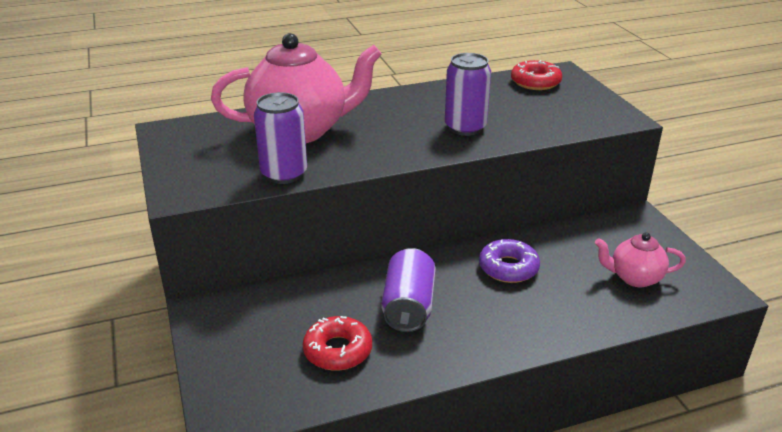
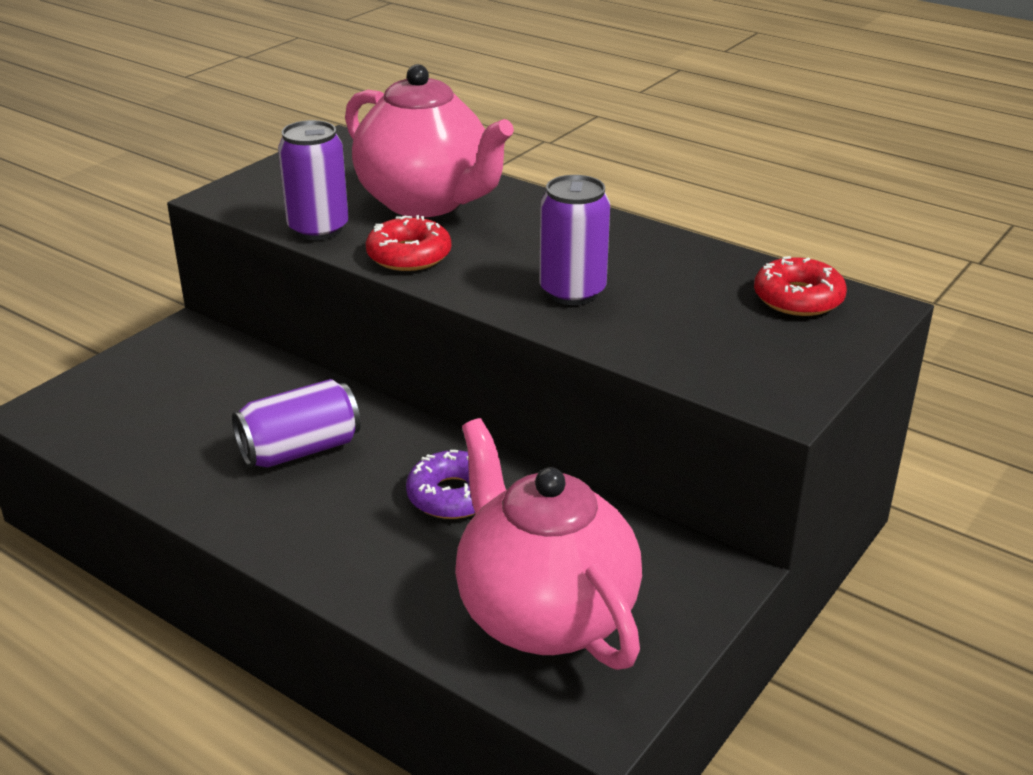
camera: 55 degrees right, 0 degrees up
red donut [303,316,372,370] -> red donut moved to [366,215,451,271]
pink teapot [595,232,686,287] -> pink teapot [455,418,642,670], size x1.98

